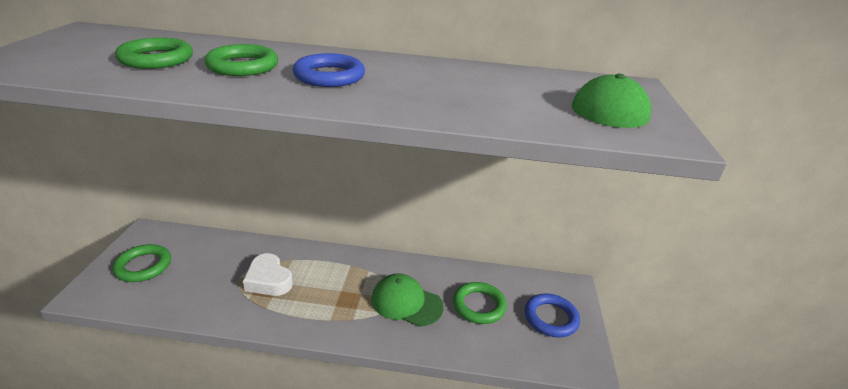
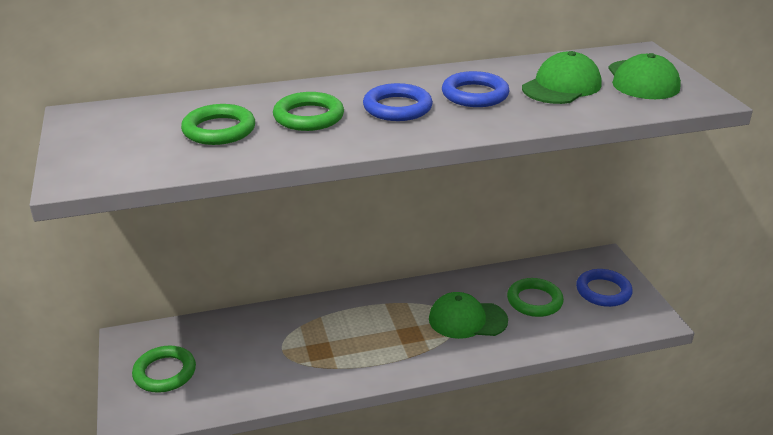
camera: 20 degrees left, 0 degrees up
white heart [243,253,293,296] -> none
none -> blue ring [442,71,510,107]
none -> green cap [522,51,602,104]

